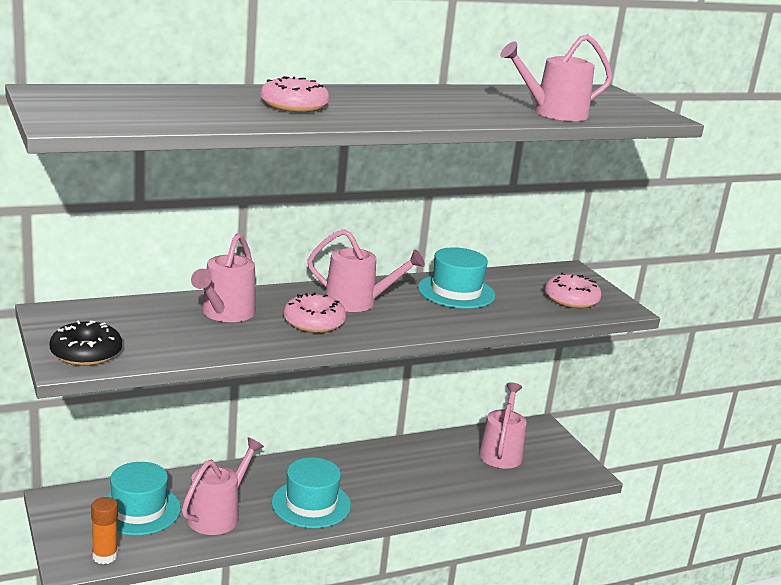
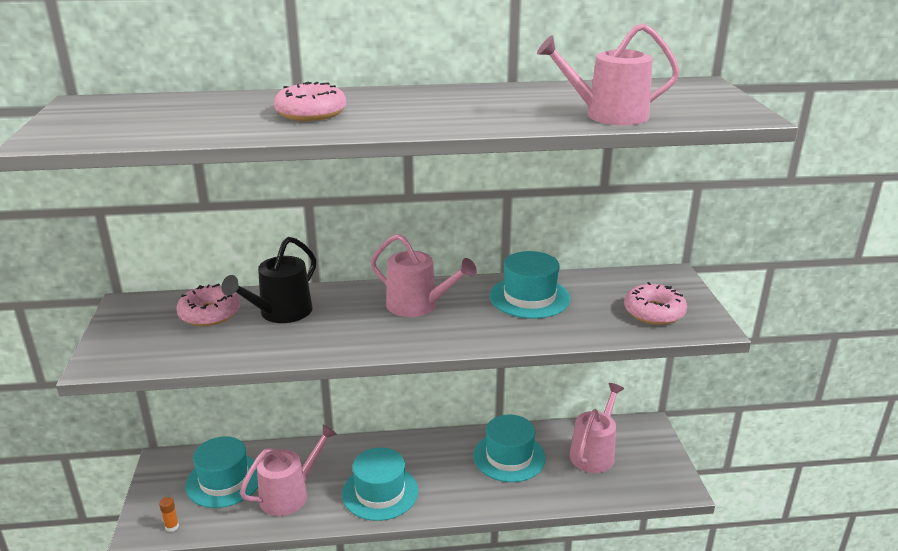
camera: 20 degrees right, 5 degrees up
black donut [50,321,122,366] -> none
orange glue stick [91,497,118,564] -> orange glue stick [159,497,179,532], size x0.59
pink watering can [191,233,256,322] -> black watering can [221,237,316,323]
pink donut [283,292,346,333] -> pink donut moved to [176,284,240,326]
none -> turquoise hat [473,415,546,482]

